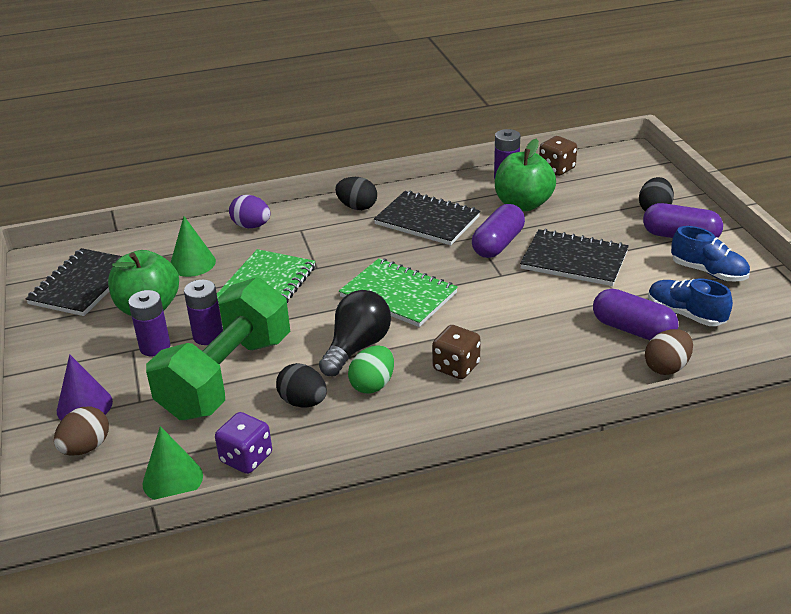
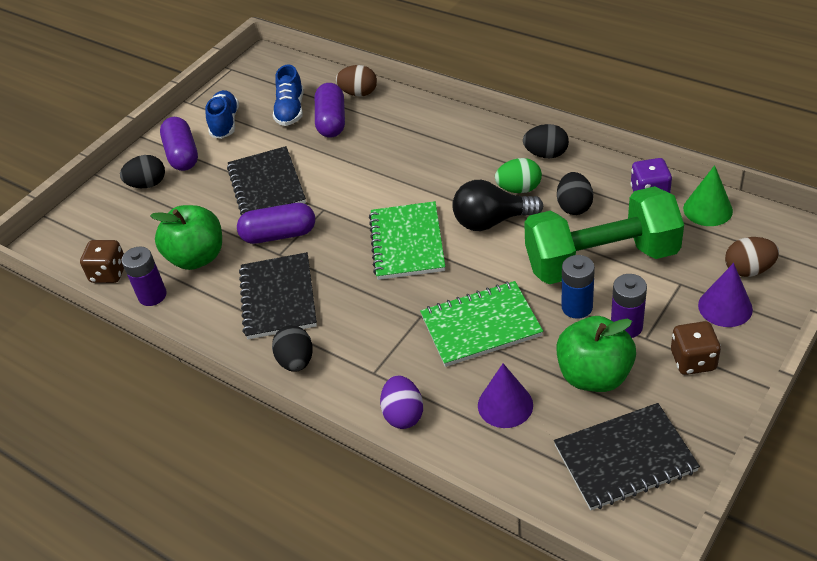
camera: 125 degrees left, 10 degrees up
green cone [170,216,216,277] -> purple cone [478,363,533,428]
purple battery [184,279,223,345] -> blue battery [562,255,595,319]
brown dice [432,325,481,379] -> brown dice moved to [671,321,721,375]
none -> black egg [523,124,569,158]

